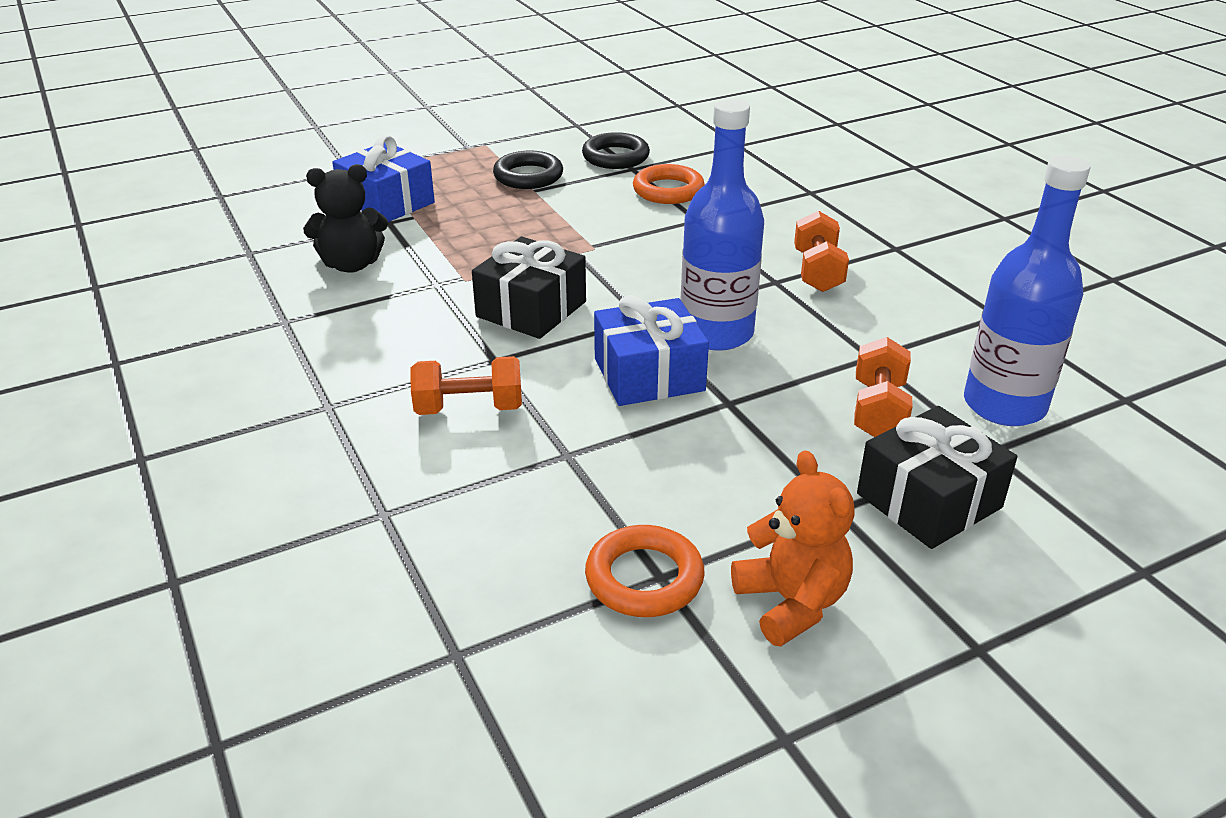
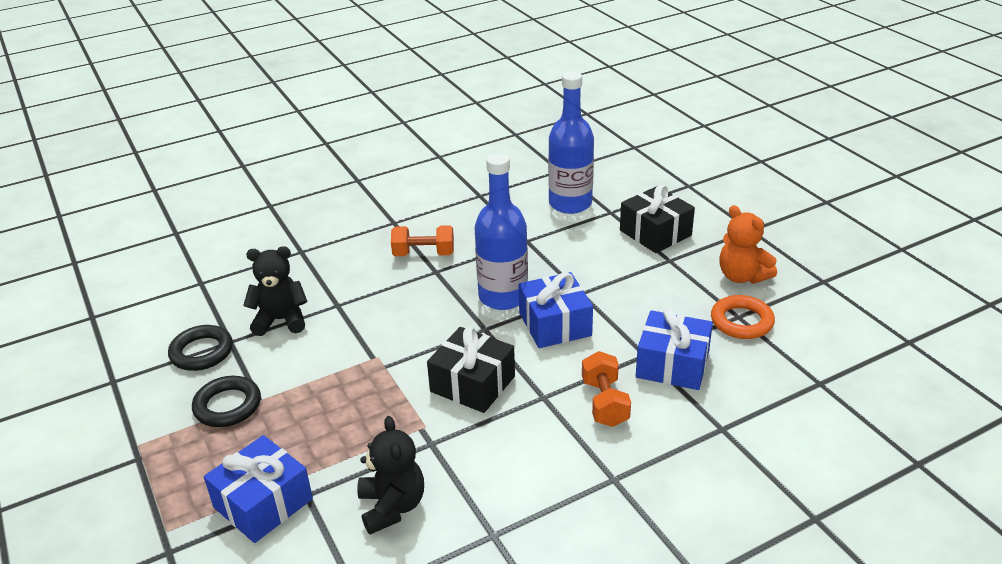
camera: 90 degrees left, 0 degrees up
orange ring [633,164,705,204] -> black teddy bear [243,246,307,336]
orange teddy bear [731,450,855,647] -> orange teddy bear turned 105 degrees counterclockwise [719,205,777,284]
orange dumbbell [854,337,913,437] -> none
none -> blue gift [636,308,713,390]

